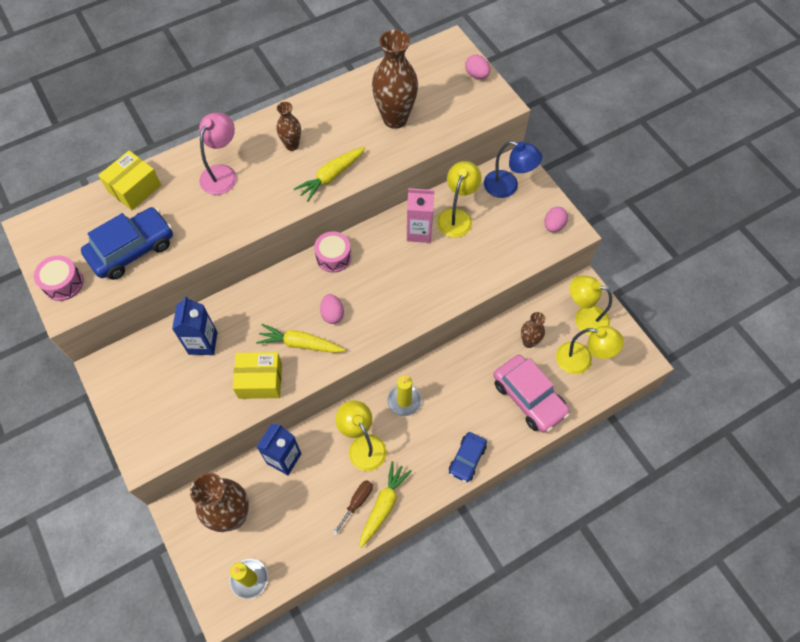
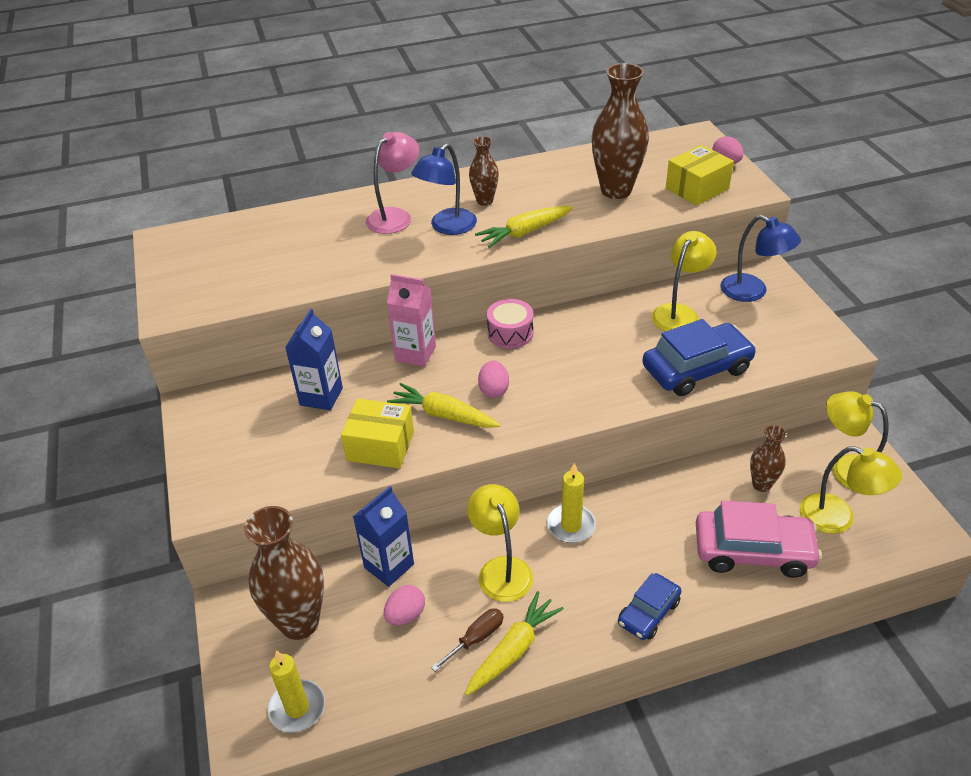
camera: 15 degrees right, 20 degrees down
pink drum [34,255,84,301] -> none
blue car [81,207,173,280] -> blue car moved to [642,319,756,396]
yellow box [98,150,161,210] -> yellow box moved to [666,145,734,206]
pink carton [407,188,434,243] -> pink carton moved to [387,274,436,367]
pink car [493,354,570,433] -> pink car turned 60 degrees counterclockwise [696,501,822,578]
pink egg [545,207,568,232] -> pink egg moved to [384,585,425,625]
none -> blue lamp [411,144,477,235]

